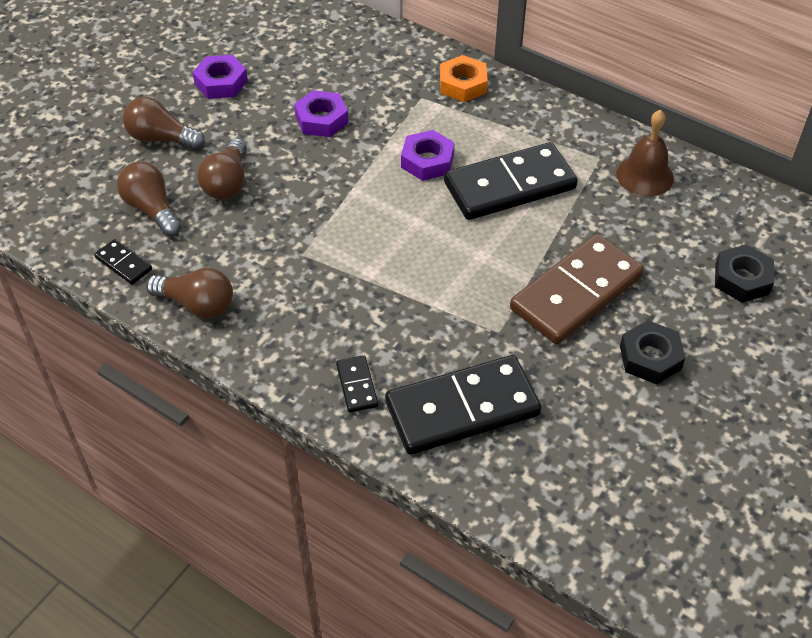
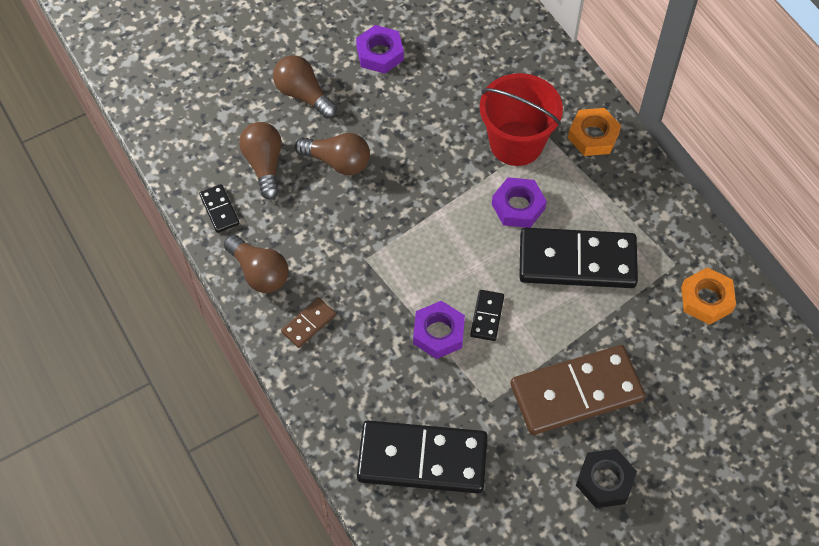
camera: 25 degrees right, 10 degrees up
brown light bulb [197,138,247,199] -> brown light bulb turned 105 degrees counterclockwise [295,133,370,175]
purple nut [294,90,349,137] -> purple nut moved to [413,301,465,359]
black domino [336,355,378,412] -> black domino moved to [470,290,504,341]
brown bell [616,110,674,196] -> orange nut [681,267,736,325]
black nut [715,244,774,303] -> none
none -> brown domino [281,298,336,348]
none -> red bucket [480,73,563,166]

